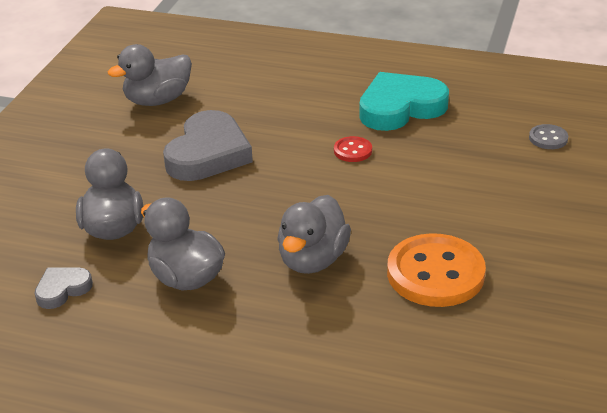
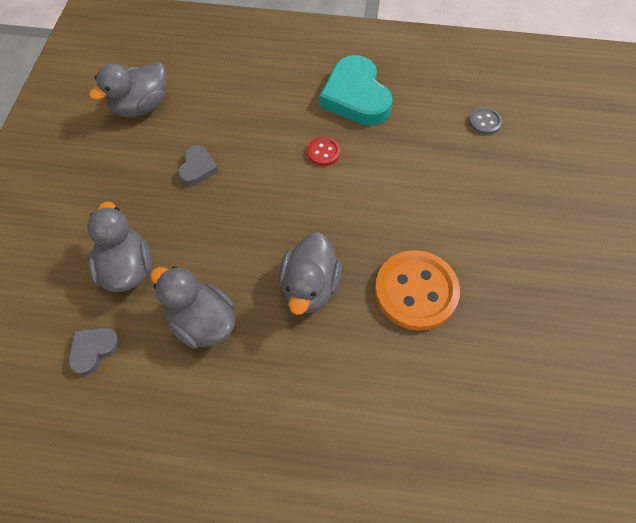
camera: 10 degrees left, 25 degrees up
grey heart [163,110,253,181] -> grey heart [178,145,218,186], size x0.50
turquoise heart [359,72,449,131] -> turquoise heart turned 75 degrees counterclockwise [320,55,393,126]

